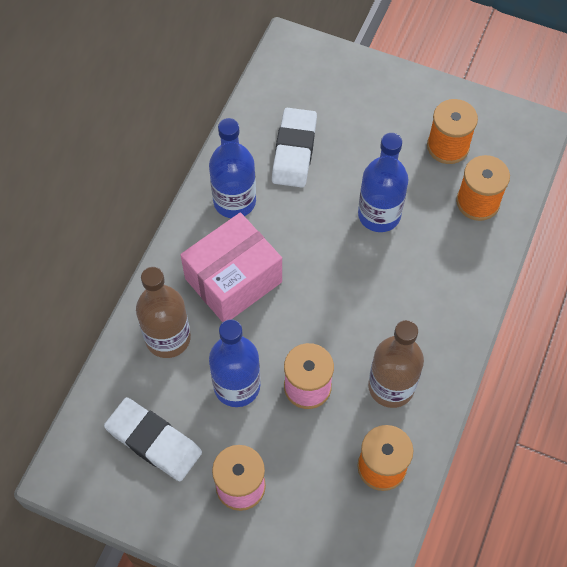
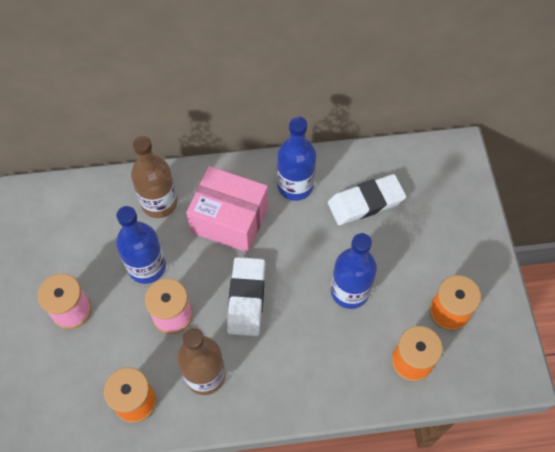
camera: 60 degrees right, 0 degrees up
white eraser [104,397,202,481] -> white eraser moved to [227,257,265,336]

